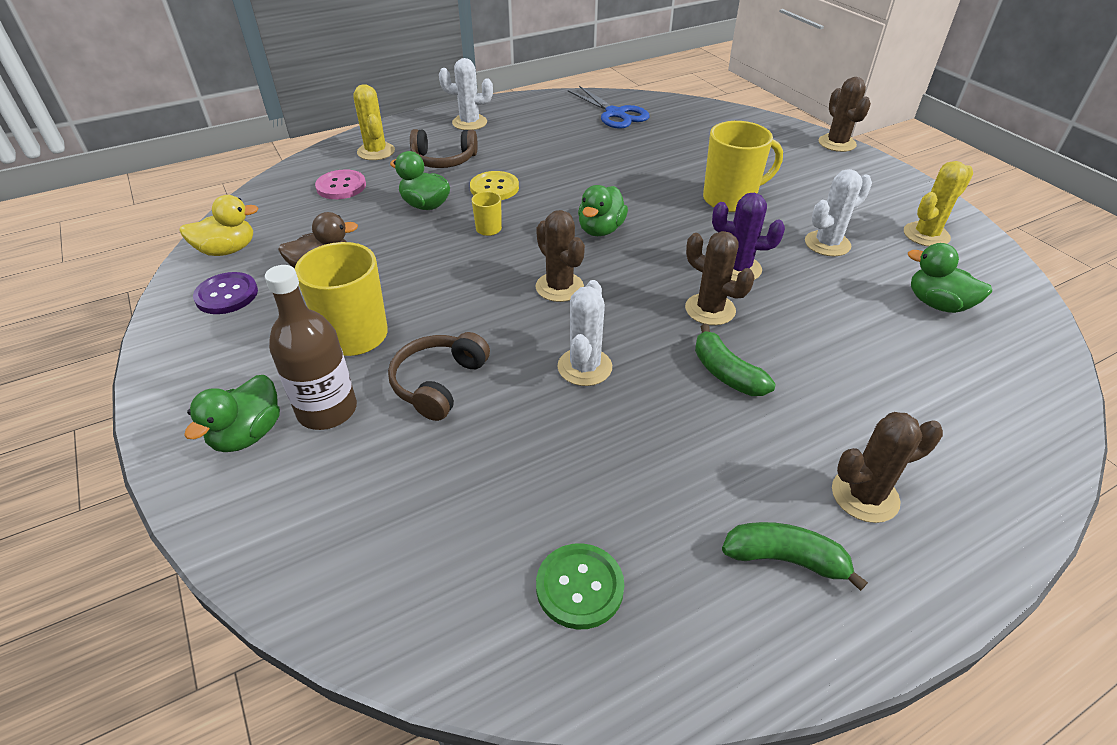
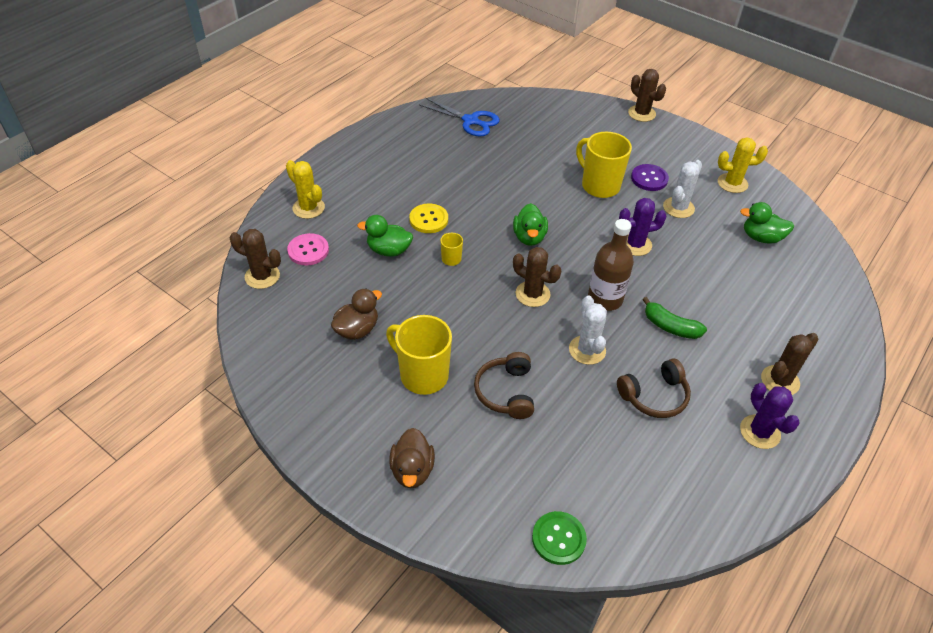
camera: 25 degrees left, 5 degrees up
yellow duck [179,195,258,256] -> none
green duck [184,375,280,452] -> brown duck [389,428,435,488]
purple button [193,272,258,314] -> purple button moved to [631,164,669,191]
brown bottle [265,265,357,430] -> brown bottle moved to [588,219,634,311]
brown headphones [410,129,478,168] -> brown headphones moved to [617,359,691,418]
white cactus [439,58,493,130] -> none
green button [536,543,624,629] -> green button moved to [532,511,587,565]
brown cactus [685,231,754,325] -> brown cactus moved to [230,229,281,289]
yellow mug [703,121,783,212] -> yellow mug turned 90 degrees counterclockwise [576,132,632,198]
green banana [722,522,868,591] -> purple cactus [740,383,800,449]
yellow cactus [904,161,973,247] -> yellow cactus turned 60 degrees clockwise [718,137,768,193]

